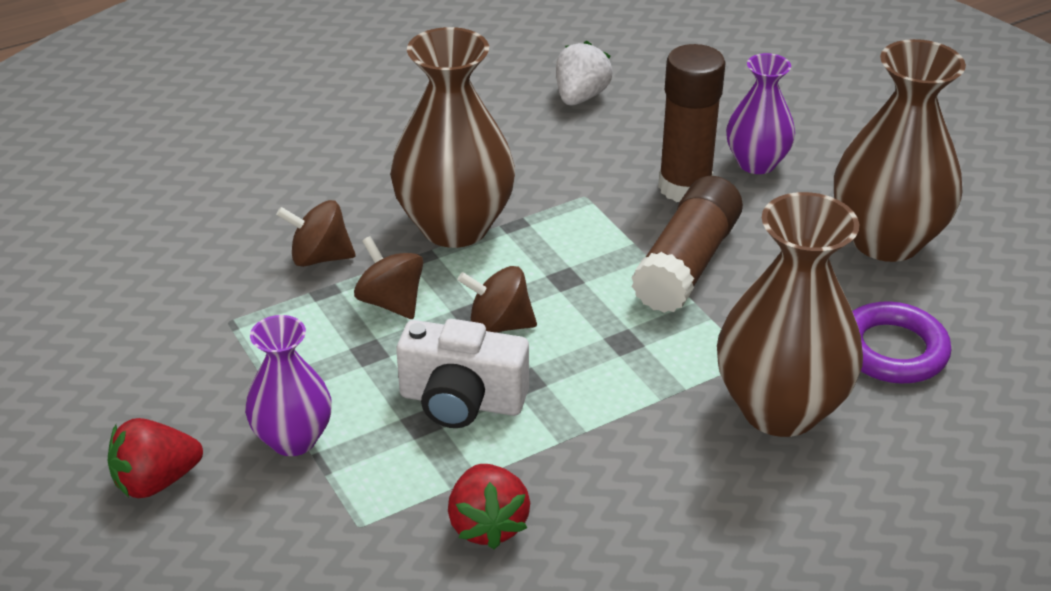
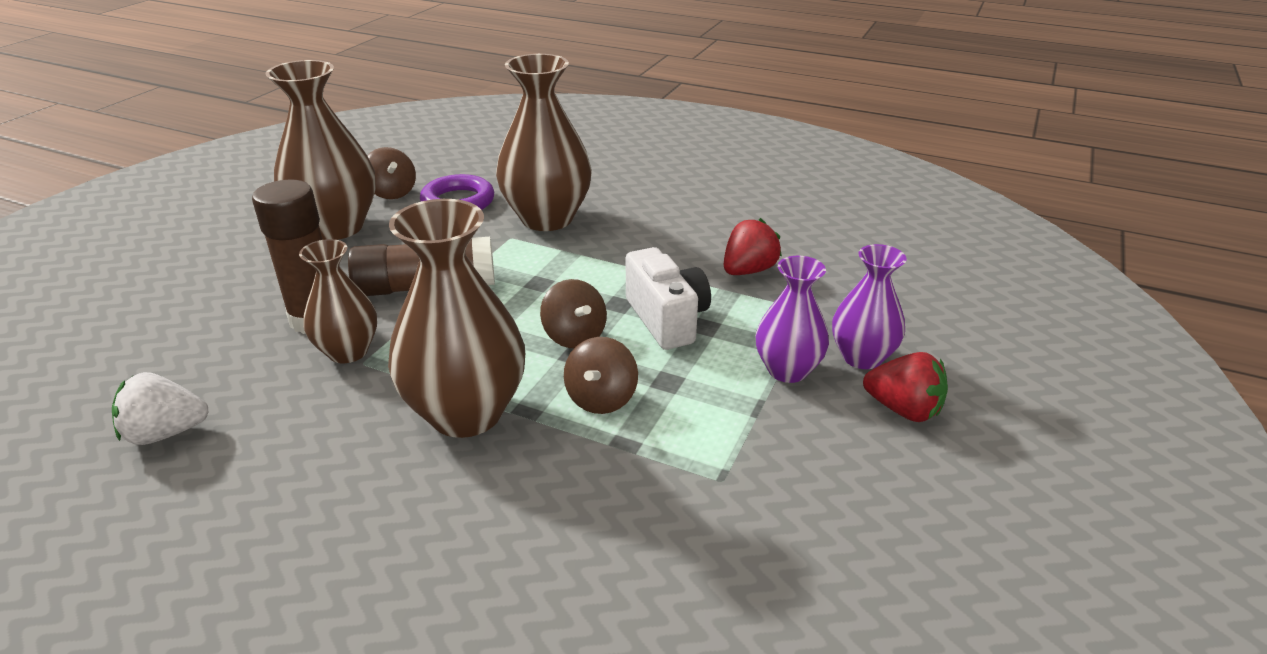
camera: 125 degrees left, 5 degrees down
brown spinning top [276,200,355,267] -> brown spinning top moved to [367,147,416,199]
purple vase [726,53,795,174] -> purple vase moved to [832,244,907,369]
none -> brown vase [299,239,377,363]

